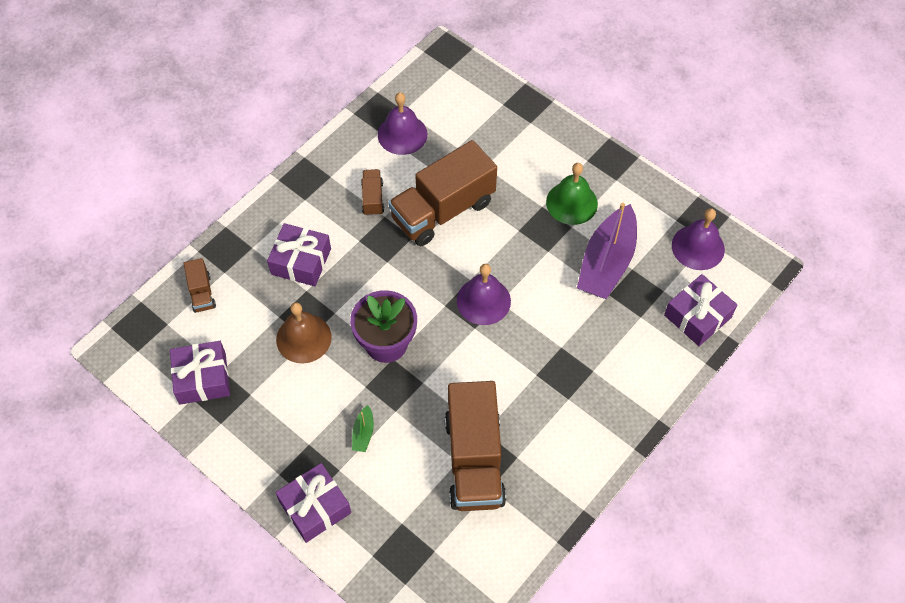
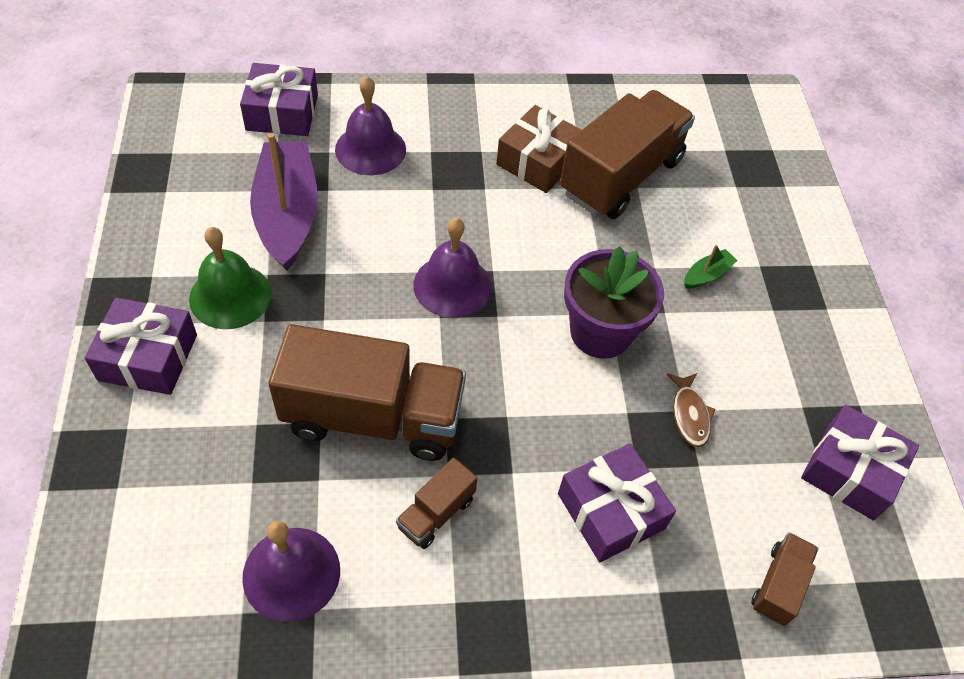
camera: 140 degrees left, 5 degrees down
purple gift [275,463,351,543] -> purple gift moved to [85,297,197,395]
brown bell [276,302,332,363] -> brown fish [667,373,715,448]
purple boat [577,203,637,299] -> purple boat turned 75 degrees counterclockwise [250,133,318,271]
purple bell [672,208,725,270] -> purple bell moved to [335,76,406,175]
none -> brown gift [496,105,581,193]

